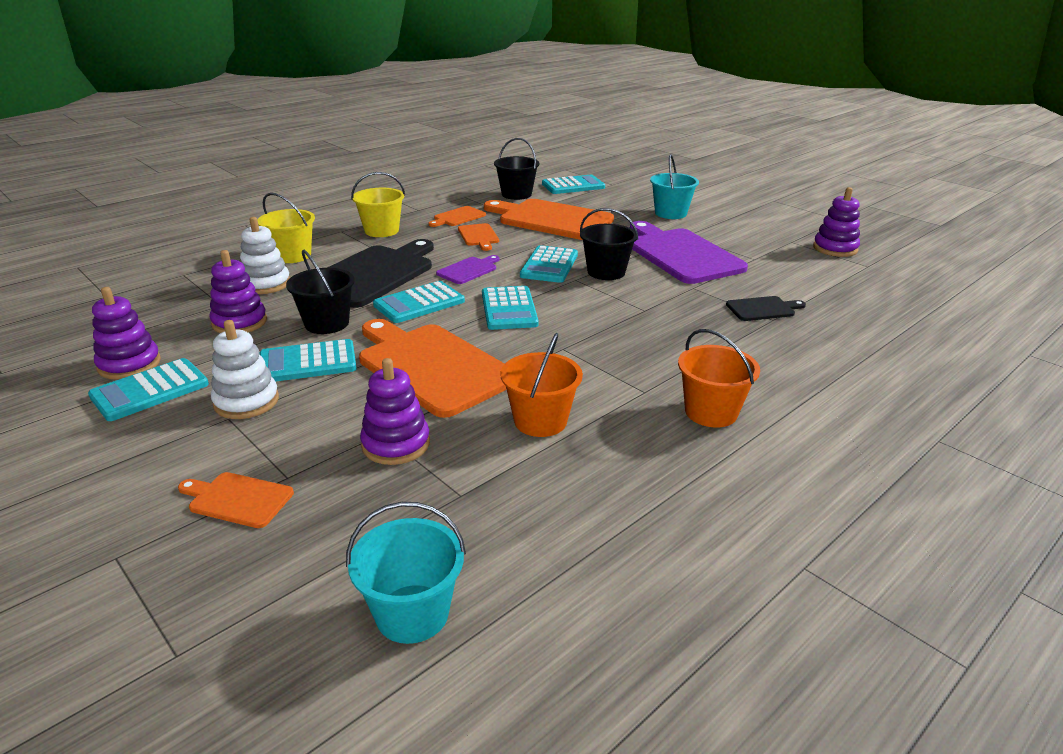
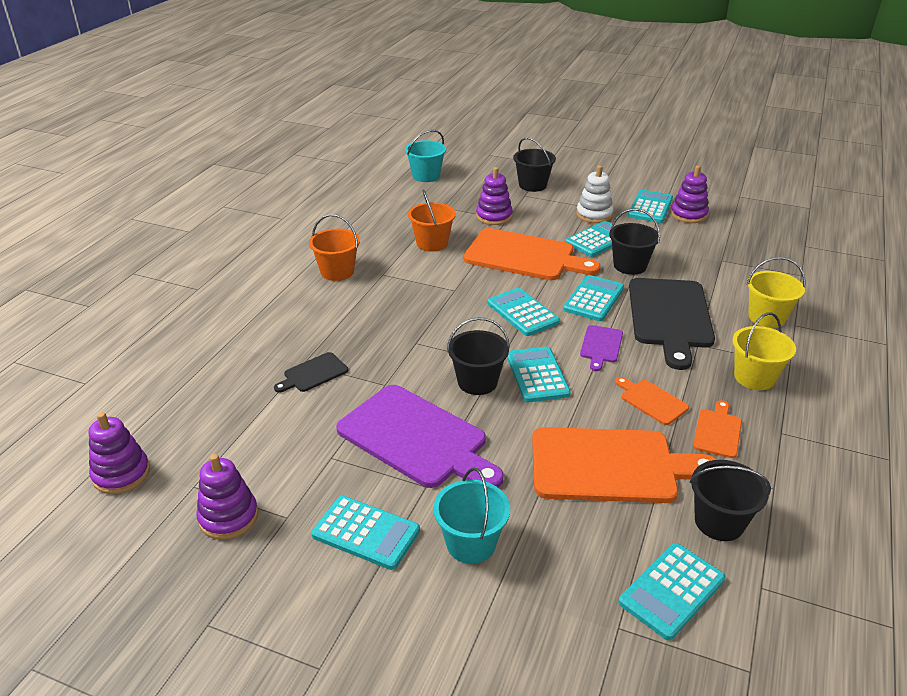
camera: 155 degrees right, 5 degrees up
orange cutting board [178,472,294,528] -> black bucket [513,137,556,192]
purple stacking toy [209,250,267,333] -> purple stacking toy moved to [89,412,150,494]
white stacking toy [240,217,290,294] -> none
none -> turquoise calculator [312,496,420,570]

